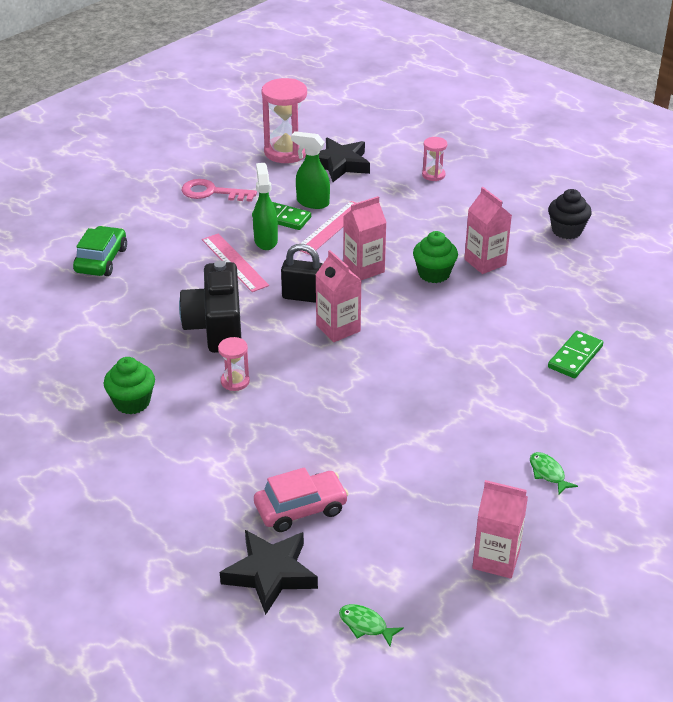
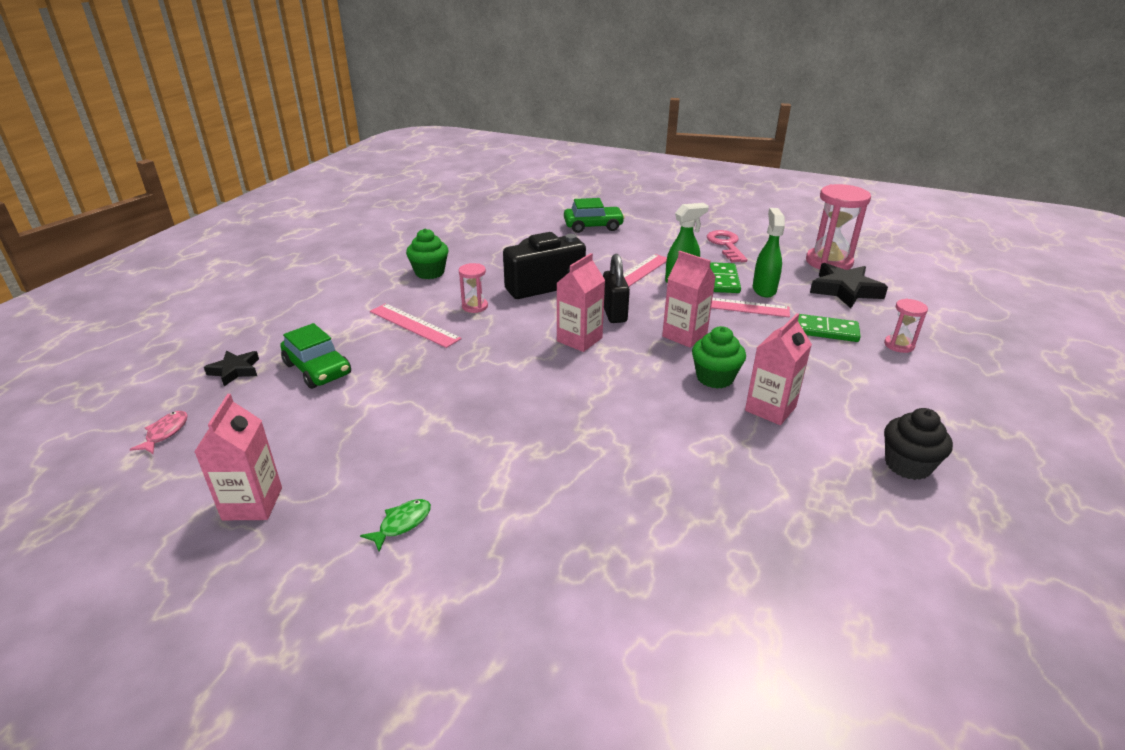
camera: 70 degrees right, 5 degrees down
black star [220,530,318,615] -> black star [204,351,259,386], size x0.60
pink car [254,467,349,532] -> green car [280,323,351,389]
green fish [339,604,404,646] -> pink fish [129,411,188,454]
green domino [548,331,603,378] -> green domino moved to [798,314,861,342]
none -> pink ruler [370,303,461,348]

